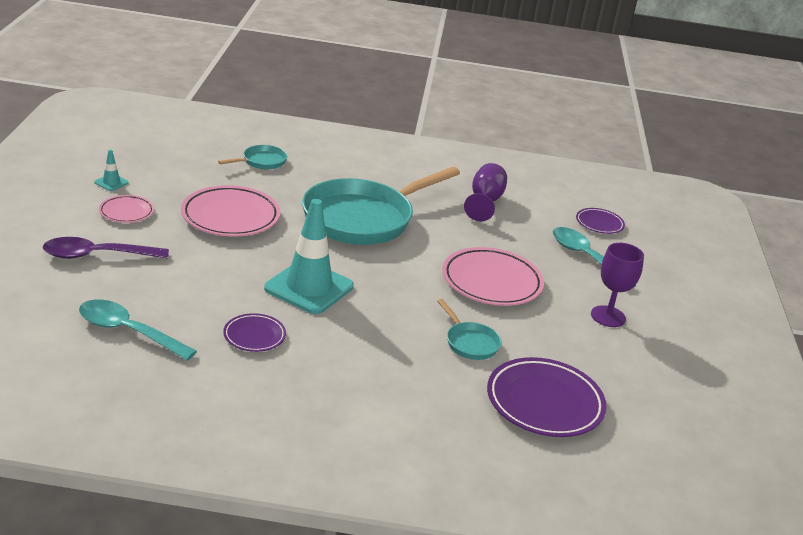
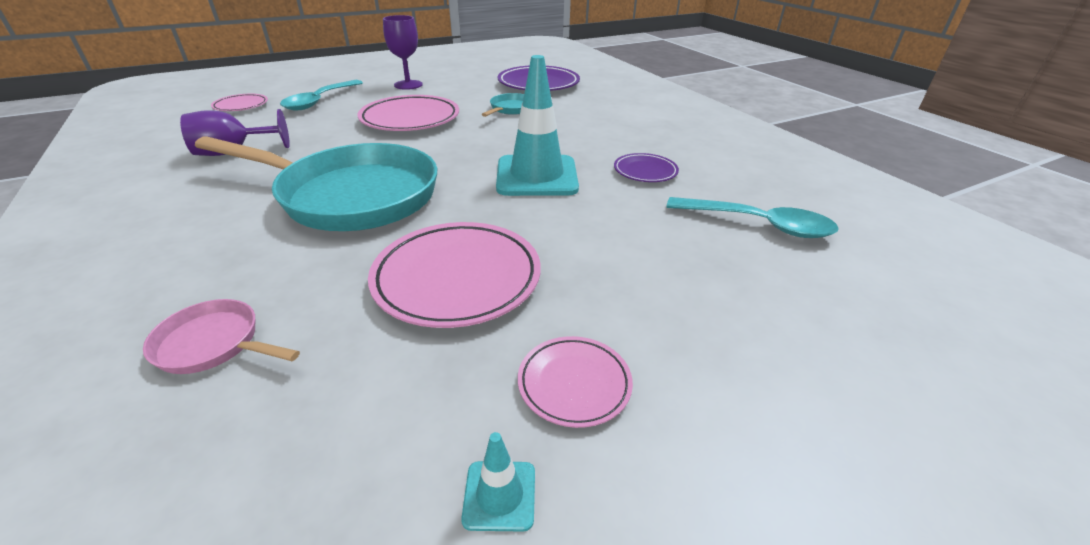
camera: 120 degrees left, 5 degrees up
purple spoon [43,237,169,259] -> none
turquoise spoon [79,300,197,361] -> turquoise spoon turned 60 degrees counterclockwise [666,197,839,238]
turquoise pan [218,145,287,169] -> pink pan [143,299,300,374]
purple plate [576,208,625,234] -> pink plate [211,94,268,111]

